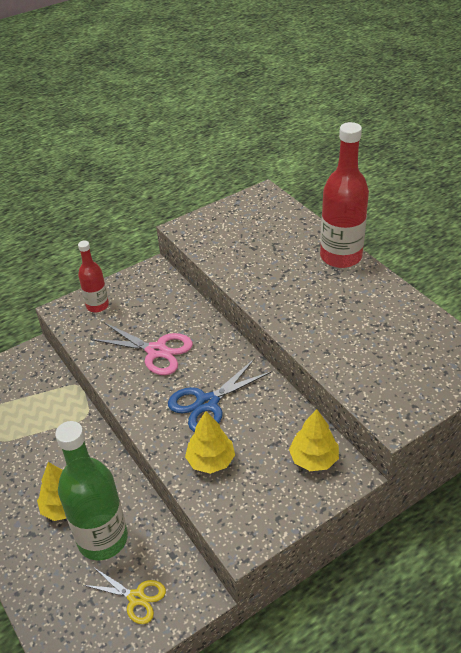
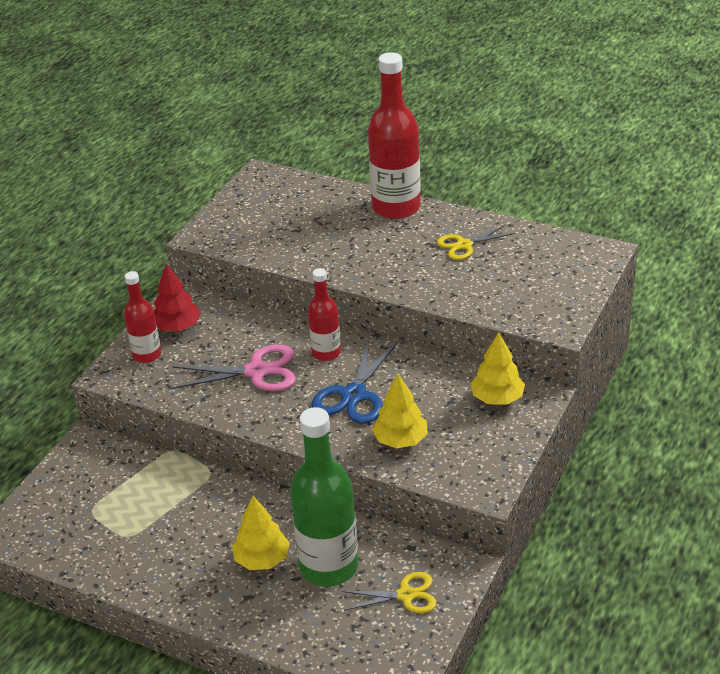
camera: 30 degrees left, 5 degrees down
none -> red tree [154,263,201,332]
none -> red bottle [308,268,341,361]
none -> yellow scissors [437,224,515,260]

